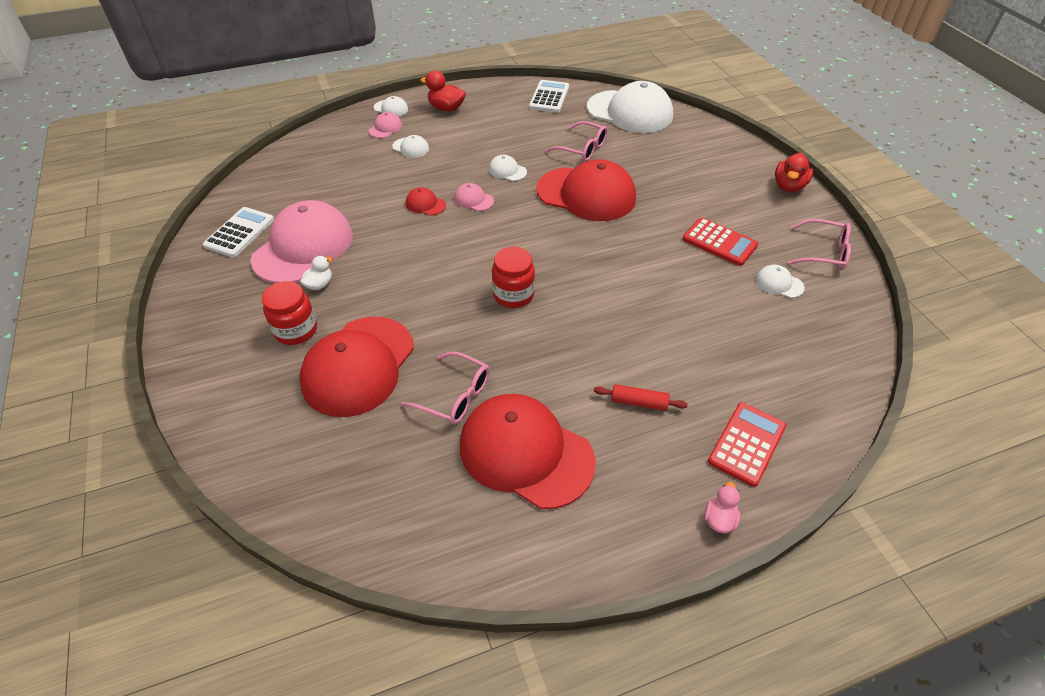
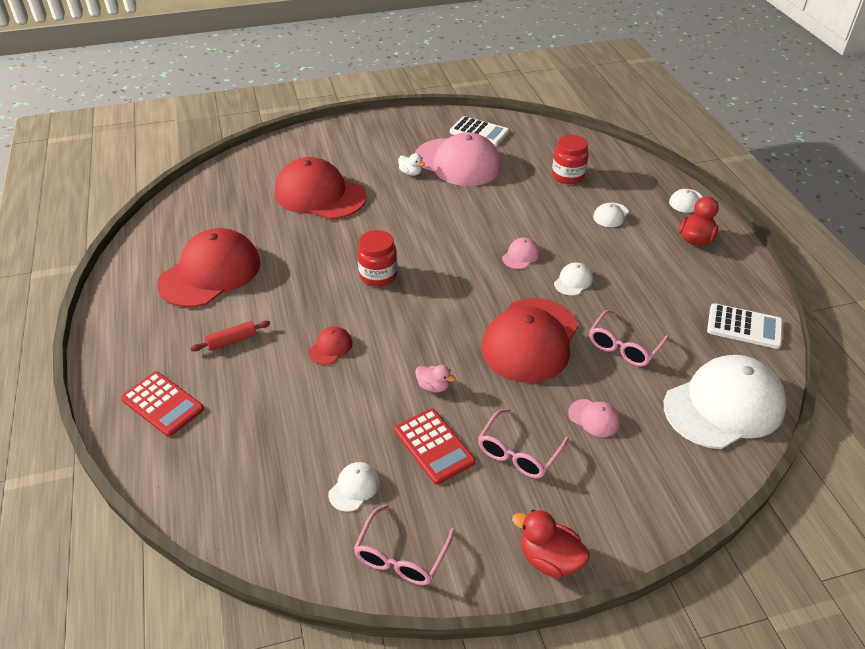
camera: 95 degrees right, 5 degrees down
red jar [262,281,317,345] -> red jar moved to [552,135,589,184]
pink cap [369,112,402,138] -> pink cap moved to [568,399,620,437]
pink glasses [401,352,490,425] -> pink glasses moved to [478,409,569,478]
red cap [406,188,446,216] -> red cap moved to [308,326,352,365]
white cap [587,81,673,133] -> white cap turned 150 degrees counterclockwise [664,355,787,449]
red rolling pin [594,384,688,411] -> red rolling pin turned 45 degrees clockwise [190,321,270,351]
red calculator [682,218,758,266] -> red calculator turned 75 degrees counterclockwise [395,408,475,485]
pink duck [704,482,740,533] -> pink duck moved to [415,365,456,393]

